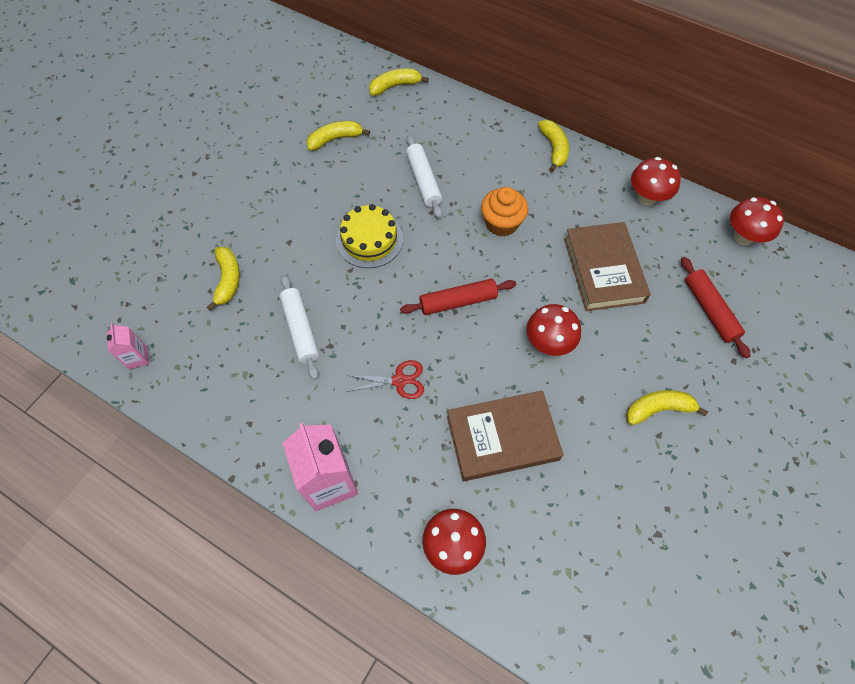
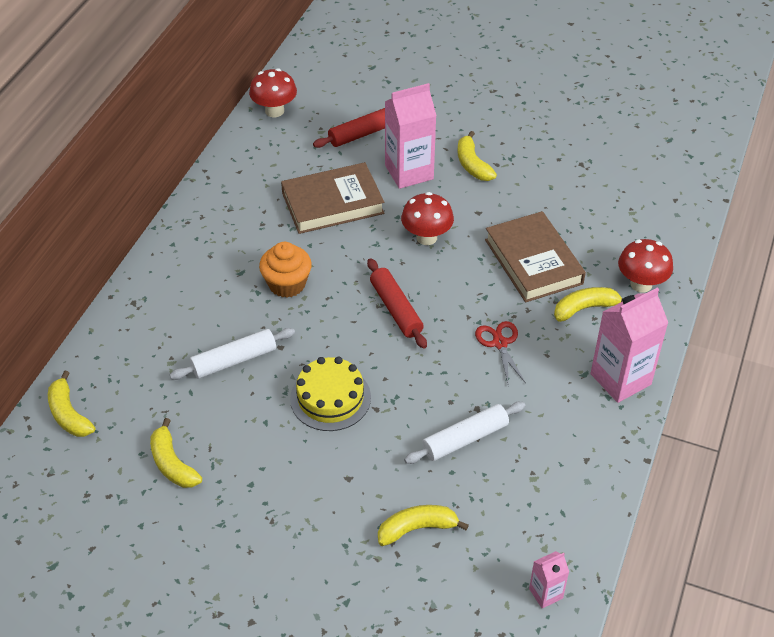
camera: 100 degrees left, 15 degrees down
yellow banana [538,120,569,172] -> yellow banana moved to [554,287,623,322]
red mushroom [631,157,681,206] -> none
none -> pink carton [385,83,437,189]

